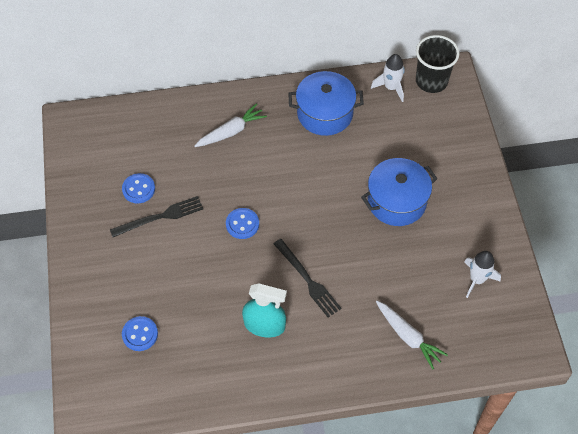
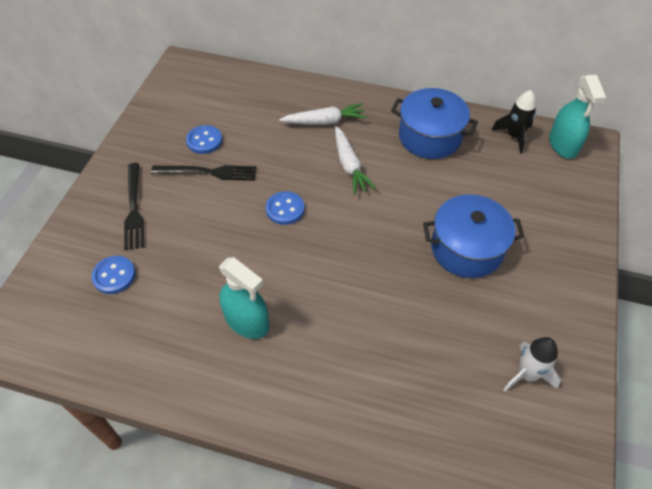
camera: 25 degrees right, 5 degrees down
black fork [274,239,341,317] -> black fork moved to [124,163,144,250]
white rocket [371,54,405,102] -> black rocket [492,90,536,154]
white carrot [376,301,448,369] -> white carrot moved to [335,127,377,195]
black cup [416,35,459,93] -> turquoise spray bottle [549,75,606,159]

